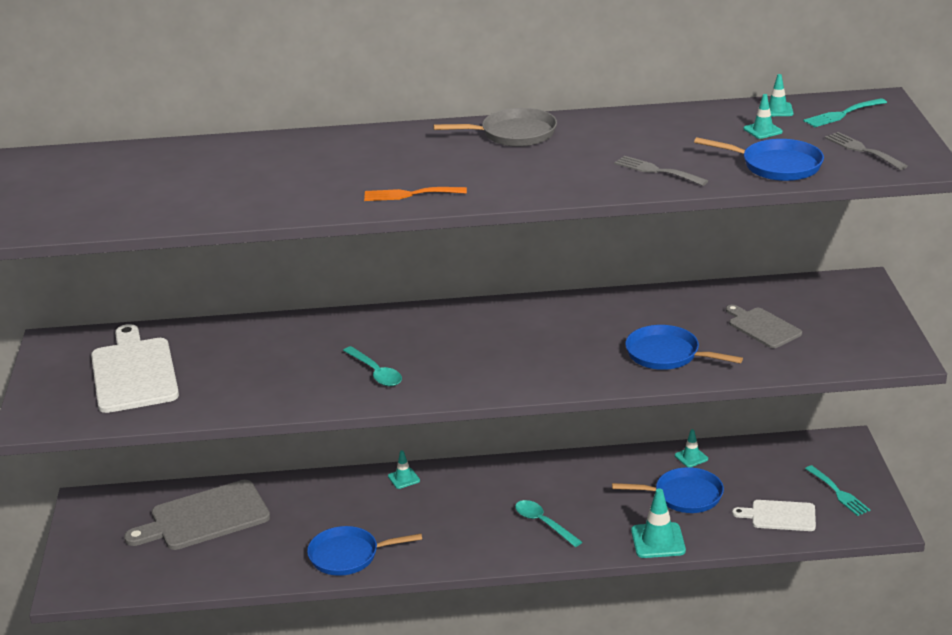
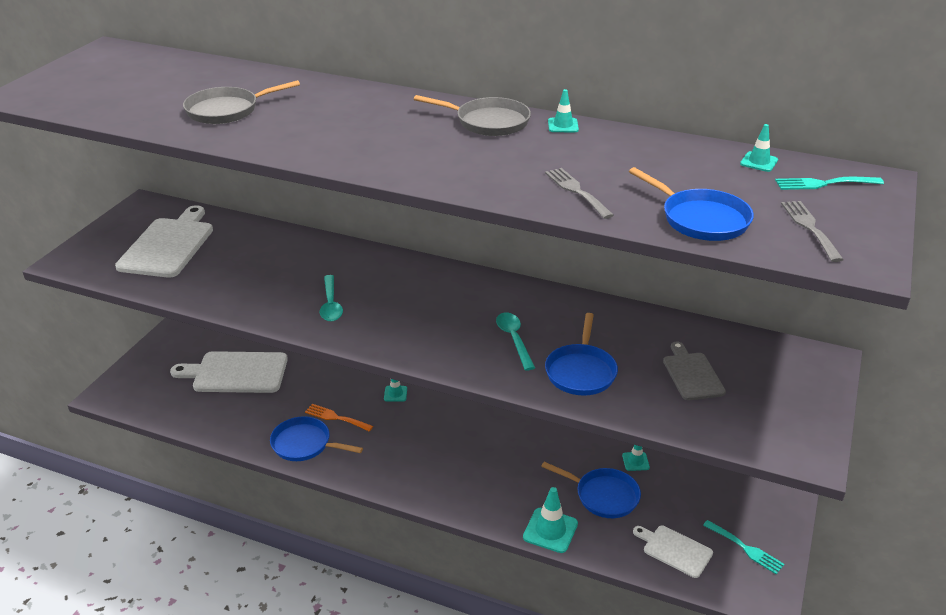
camera: 25 degrees right, 5 degrees up
grey cutting board [124,480,270,550] -> white cutting board [170,351,288,393]
orange fork [364,187,467,201] -> orange fork moved to [305,404,373,432]
turquoise spoon [515,500,582,547] -> turquoise spoon moved to [496,312,535,371]
blue pan [625,325,743,370] -> blue pan turned 135 degrees counterclockwise [545,313,618,396]
turquoise traffic cone [744,94,783,139] -> turquoise traffic cone moved to [548,89,579,132]
turquoise fork [805,465,870,516] -> turquoise fork turned 45 degrees counterclockwise [703,520,784,574]
none -> grey pan [183,80,300,124]

